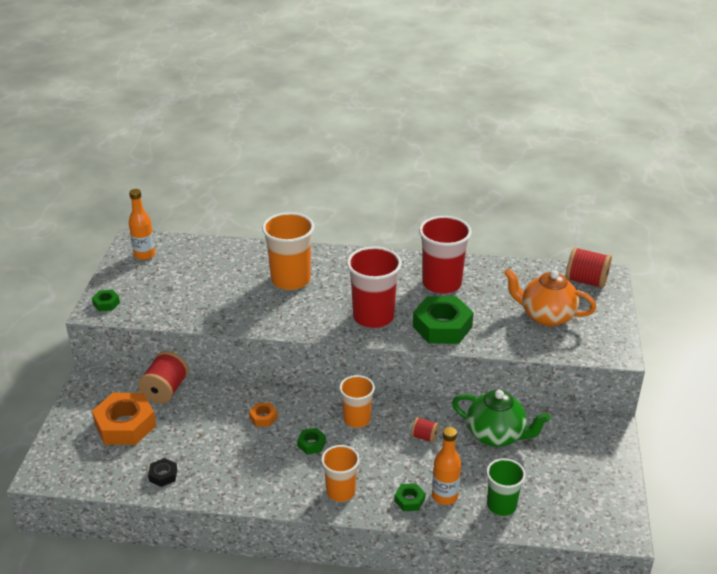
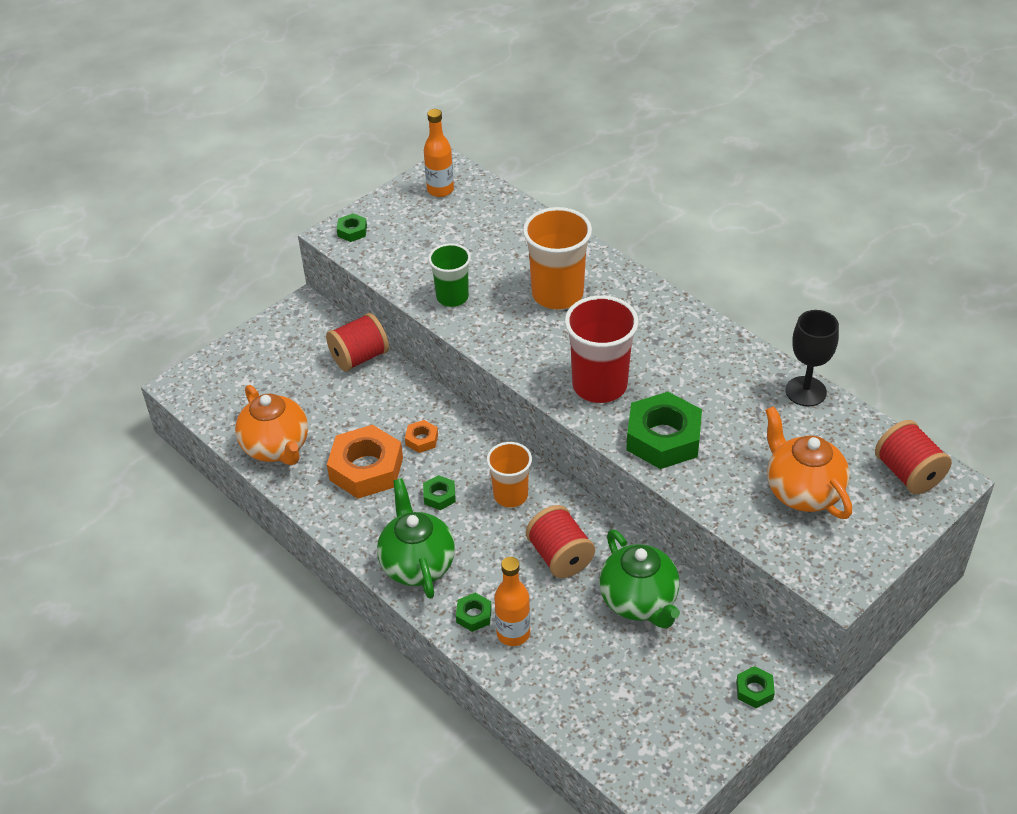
camera: 40 degrees right, 10 degrees up
orange nut [92,393,156,445] -> orange nut moved to [327,425,403,499]
black nut [148,458,177,487] -> orange teapot [235,385,308,465]
orange cup [321,445,360,502] -> green teapot [377,478,455,599]
red spool [411,417,439,443] -> red spool [526,505,595,578], size x1.87
red cup [419,216,472,294] -> none
green cup [486,458,526,516] -> green cup moved to [428,243,471,307]
none -> green nut [736,666,775,708]
none -> black goblet [786,310,839,407]

